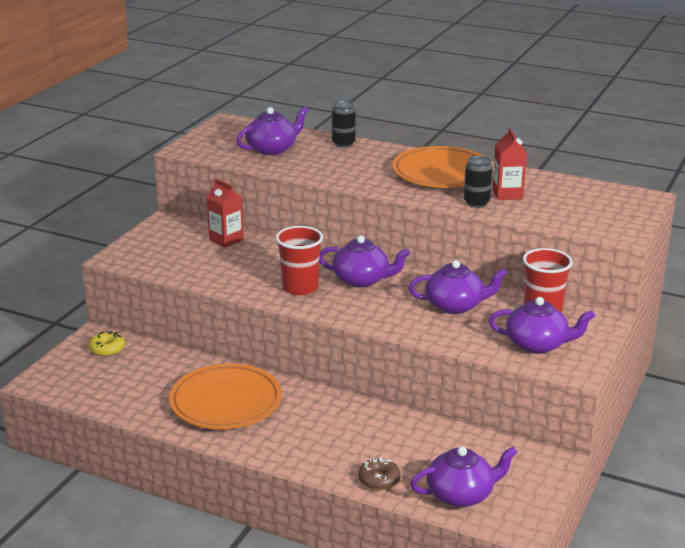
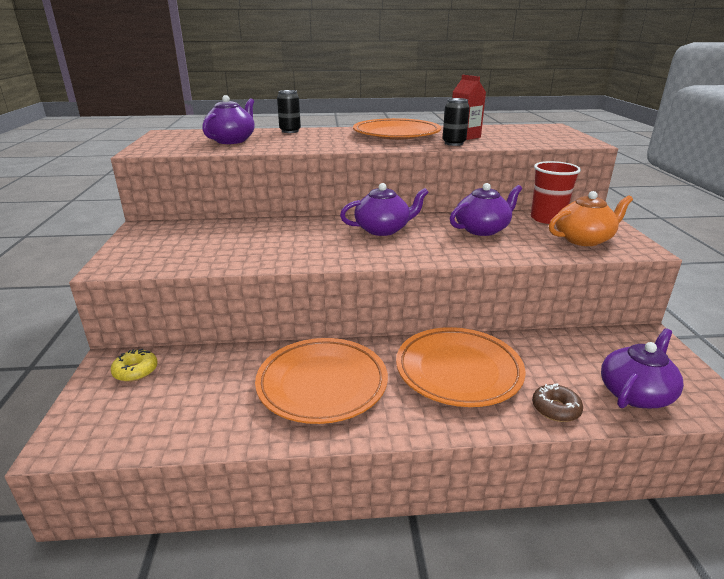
camera: 30 degrees left, 0 degrees up
red carton [206,179,244,247] -> none
red cup [276,226,323,295] -> none
purple teapot [489,297,595,354] -> orange teapot [549,191,633,246]
none -> orange plate [396,327,525,407]

